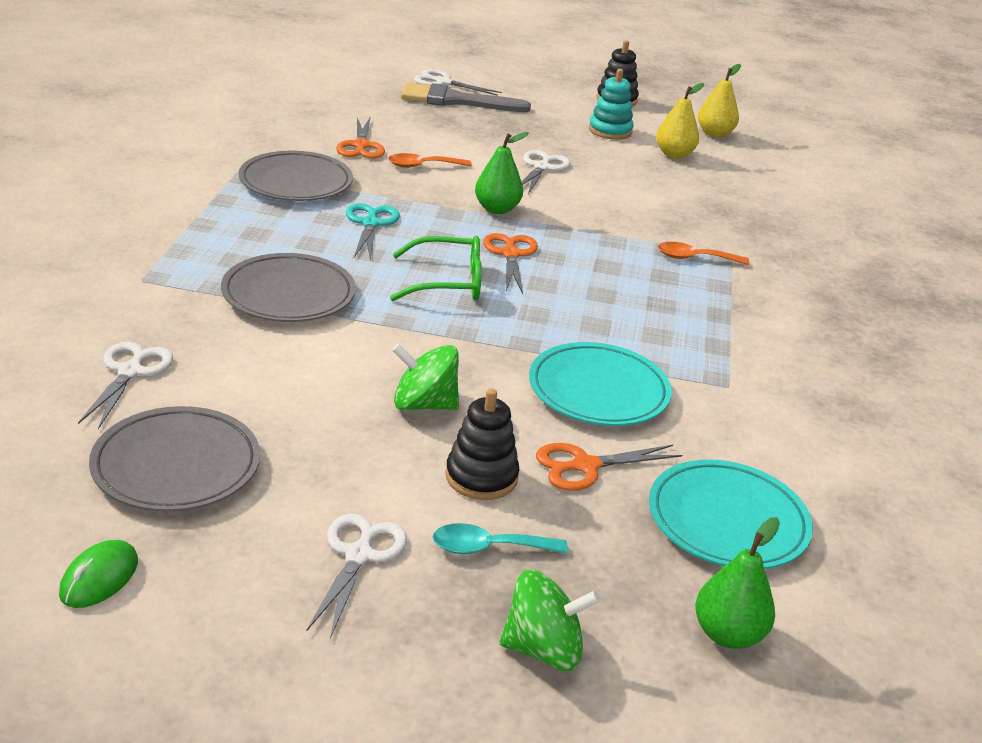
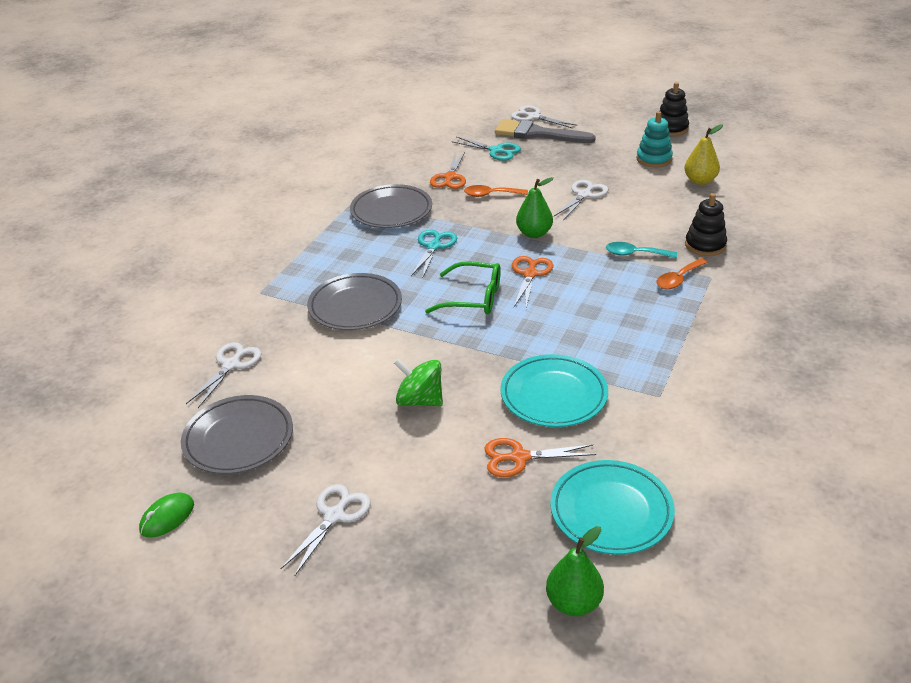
camera: 20 degrees right, 5 degrees up
turquoise spoon [433,523,568,554] -> turquoise spoon moved to [606,242,677,258]
black stacking toy [445,389,519,500] -> black stacking toy moved to [685,193,727,256]
green spinning top [500,570,600,671] -> none
orange spoon [658,242,749,265] -> orange spoon turned 60 degrees counterclockwise [656,258,708,289]
yellow pear [698,64,741,138] -> none
none -> turquoise scissors [451,136,521,161]

